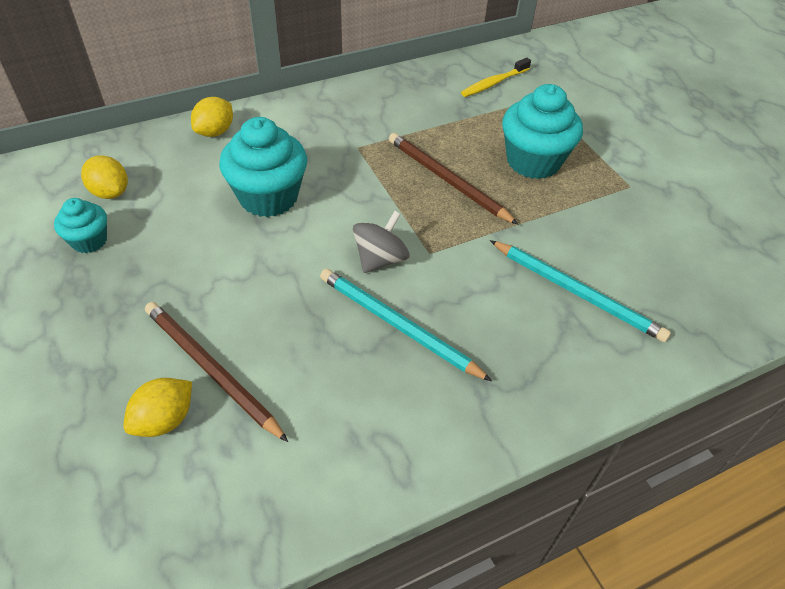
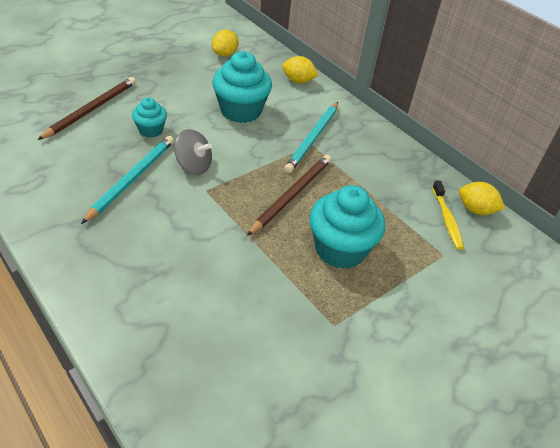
camera: 75 degrees right, 5 degrees down
turquoise cupcake [54,198,107,253] -> turquoise cupcake moved to [132,97,167,138]
yellow lemon [124,378,192,437] -> yellow lemon moved to [459,182,505,215]
yellow toothbrush [461,58,531,97] -> yellow toothbrush turned 135 degrees counterclockwise [432,181,464,250]
turquoise pencil [490,240,671,342] -> turquoise pencil moved to [284,102,338,173]

